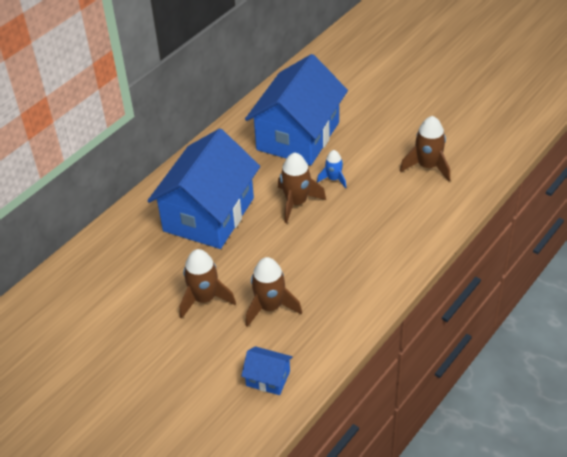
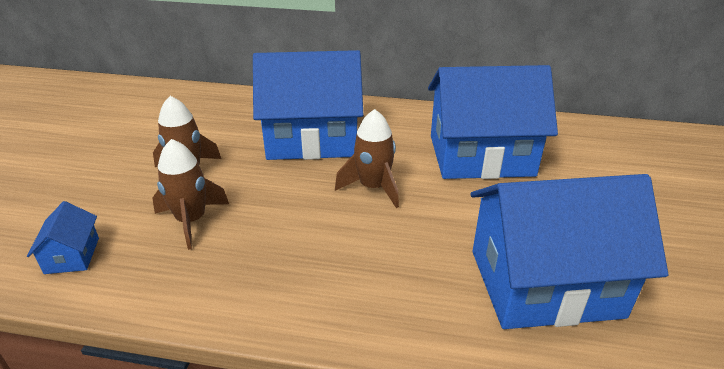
camera: 60 degrees right, 10 degrees down
blue rocket [317,150,346,188] -> none
brown rocket [400,116,450,181] -> blue house [470,174,668,329]

